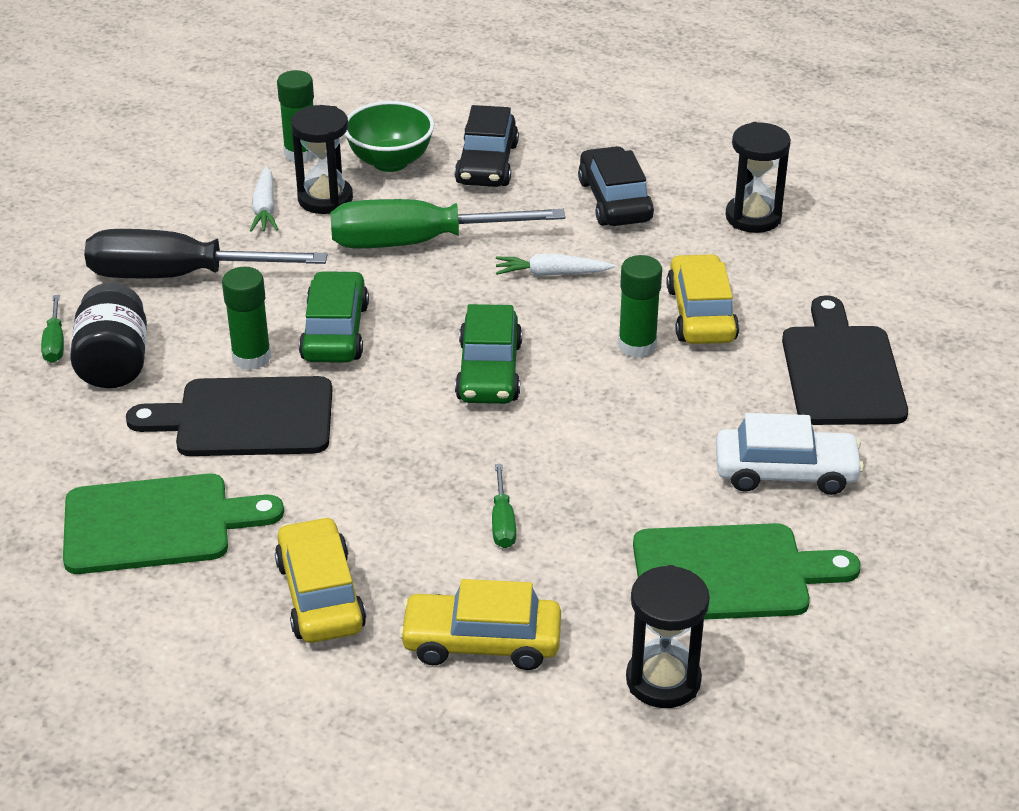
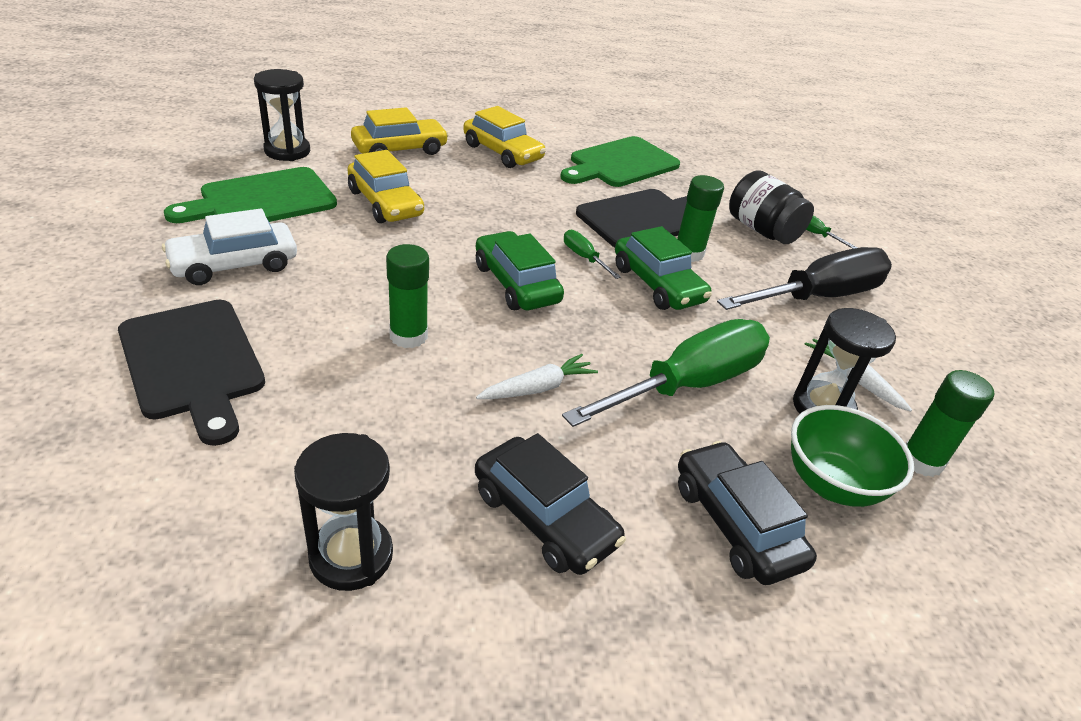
camera: 145 degrees right, 0 degrees up
green screwdriver [492,464,516,548] -> green screwdriver moved to [564,230,621,279]
yellow car [666,254,739,344] -> yellow car moved to [348,150,424,223]

